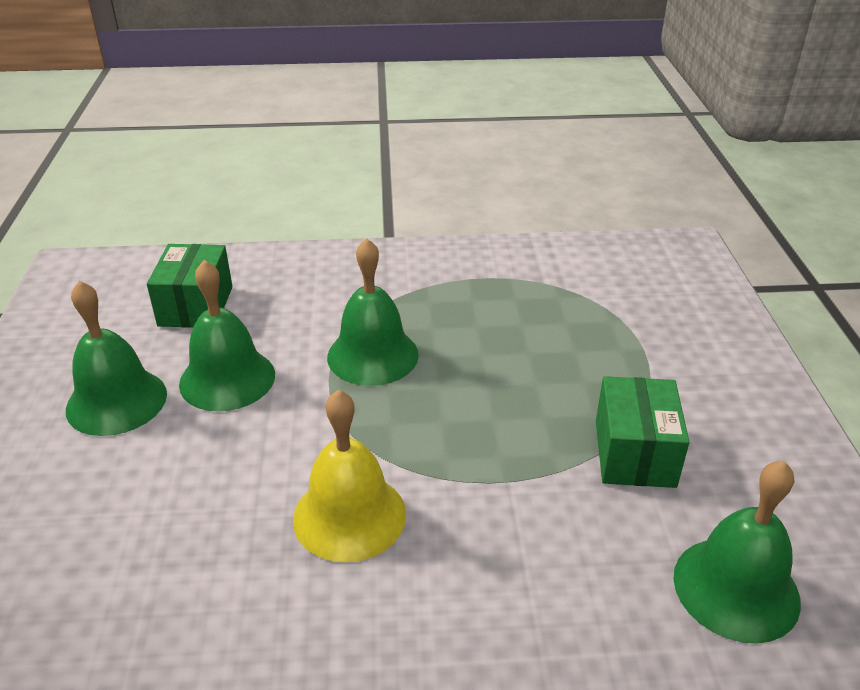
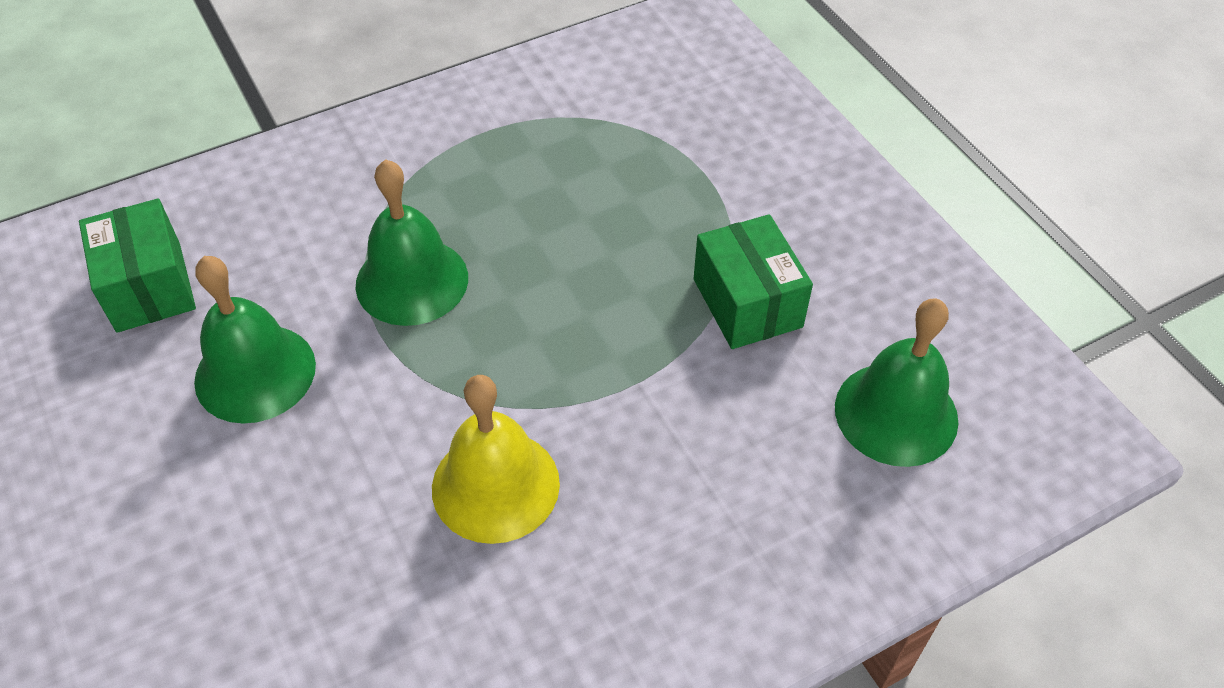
camera: 25 degrees left, 15 degrees up
green bell [66,281,167,436] -> none

